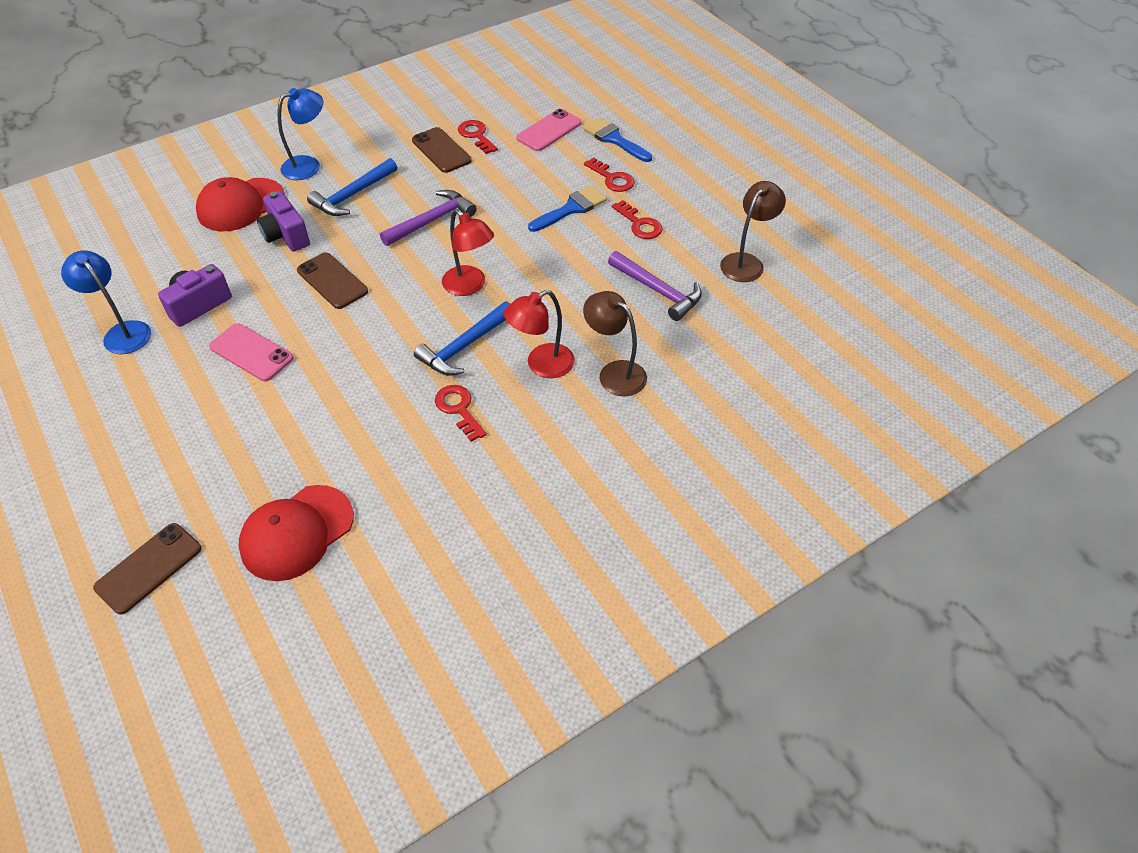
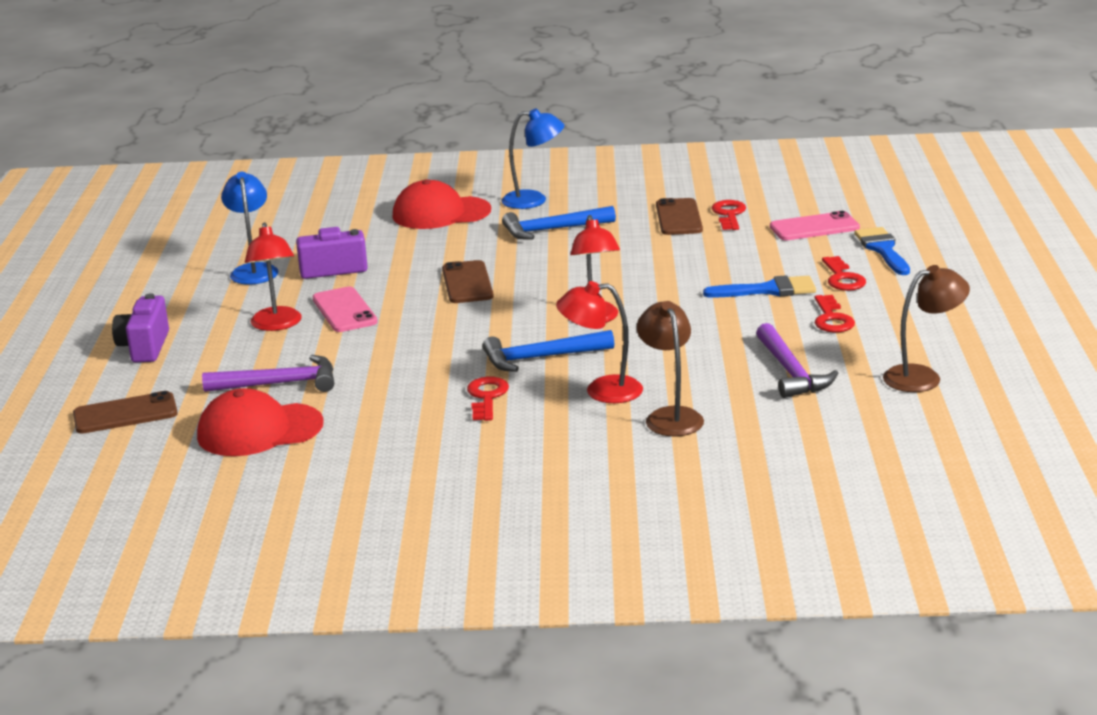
camera: 35 degrees right, 25 degrees down
purple camera [257,191,310,252] -> purple camera moved to [112,293,169,362]
purple hammer [380,190,477,246] -> purple hammer moved to [202,355,334,392]
none -> red lamp [245,222,302,331]

